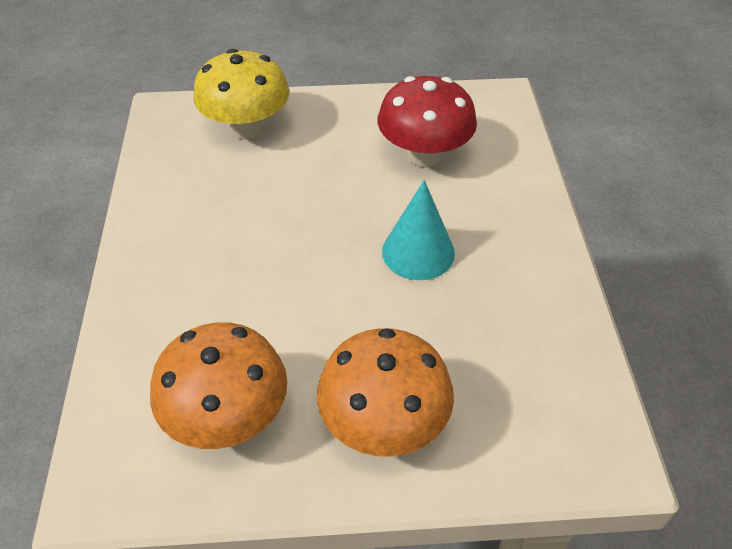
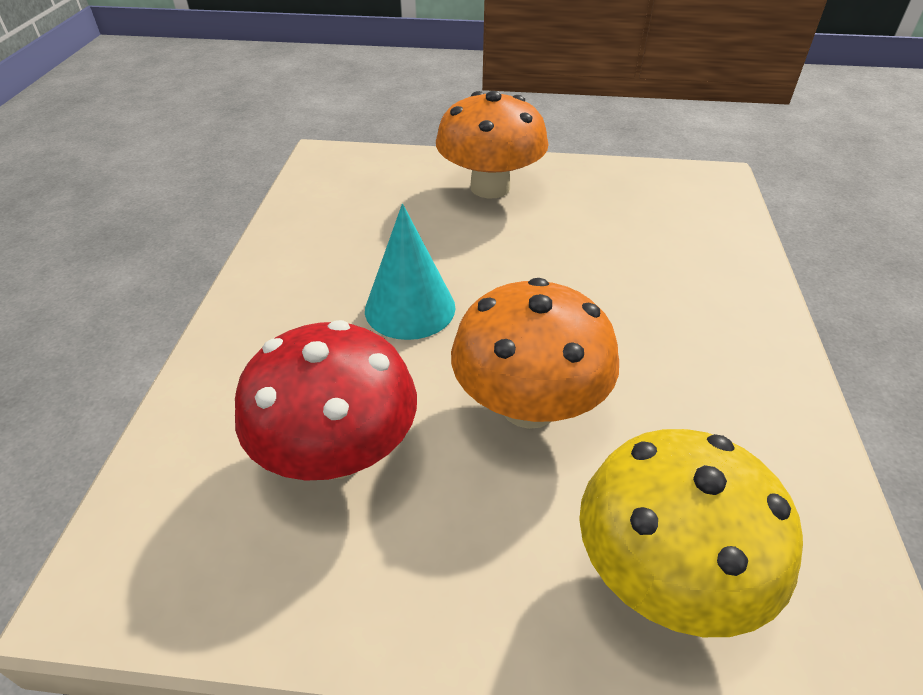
camera: 170 degrees left, 5 degrees down
orange mushroom [150,322,287,449] -> orange mushroom moved to [451,278,619,429]

